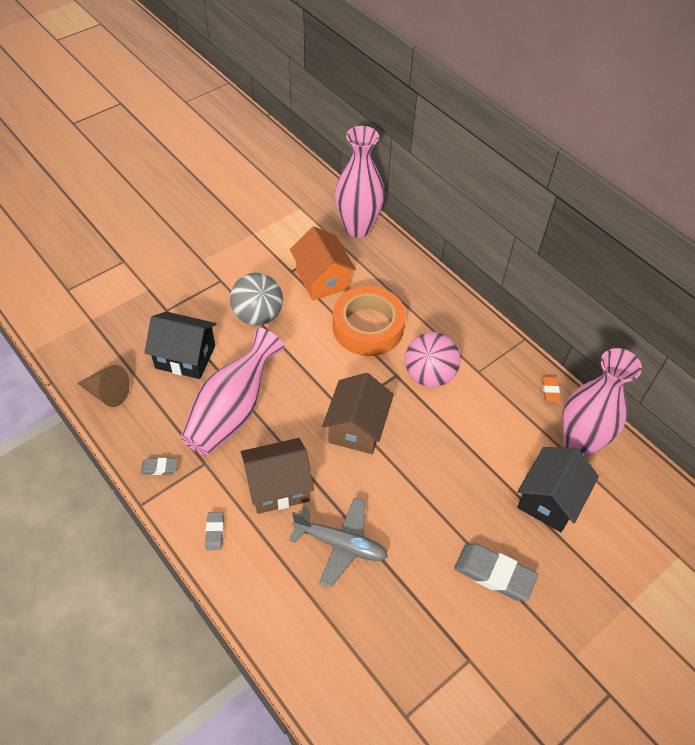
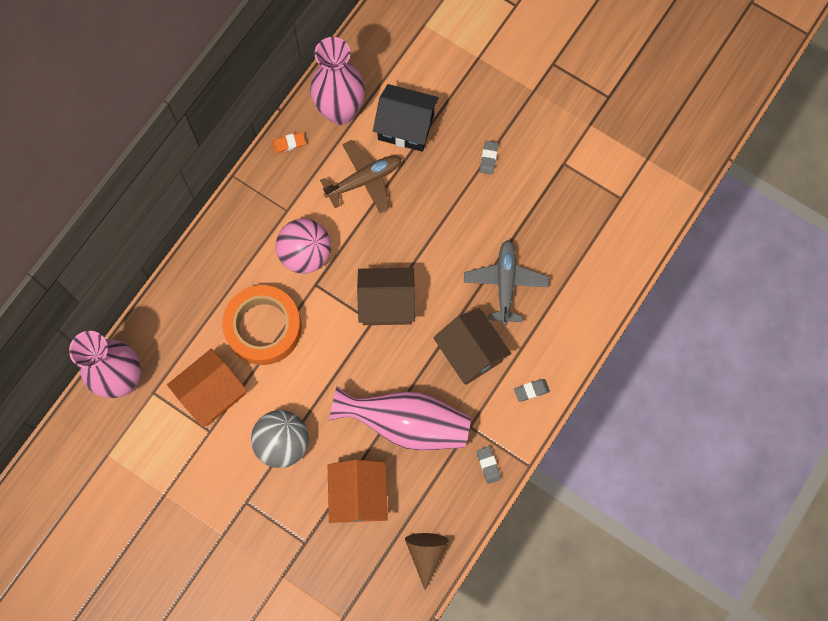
camera: 105 degrees left, 20 degrees up
black house [144,312,217,379] -> orange house [328,459,388,523]
grey eraser [454,543,538,601] -> grey eraser [480,141,498,174], size x0.50
none -> brown plane [320,140,402,213]

